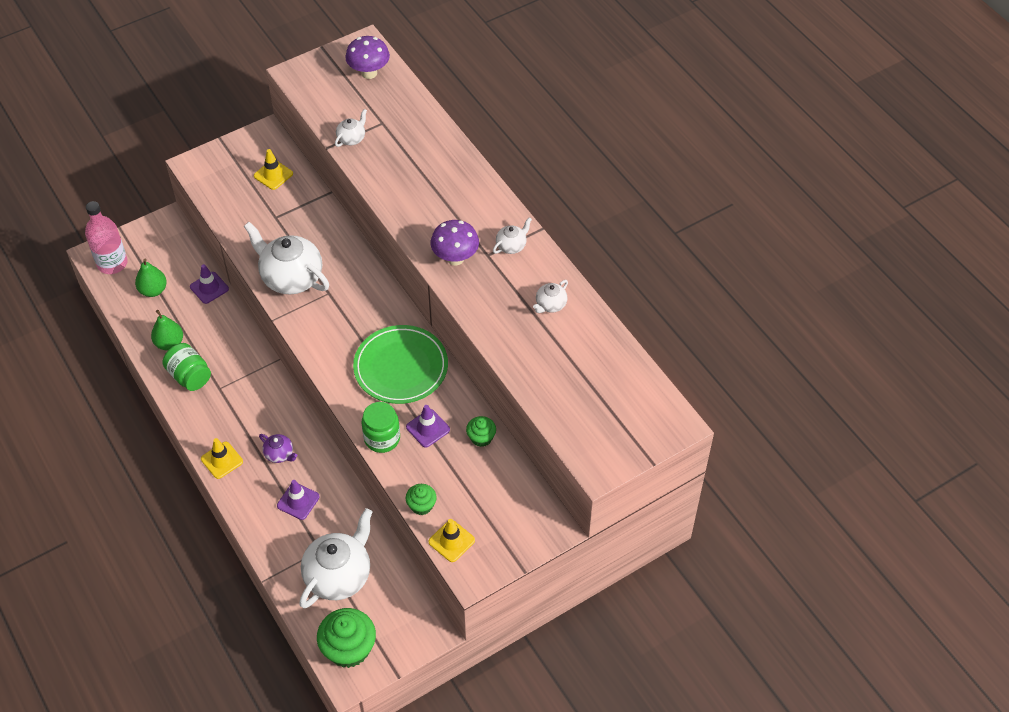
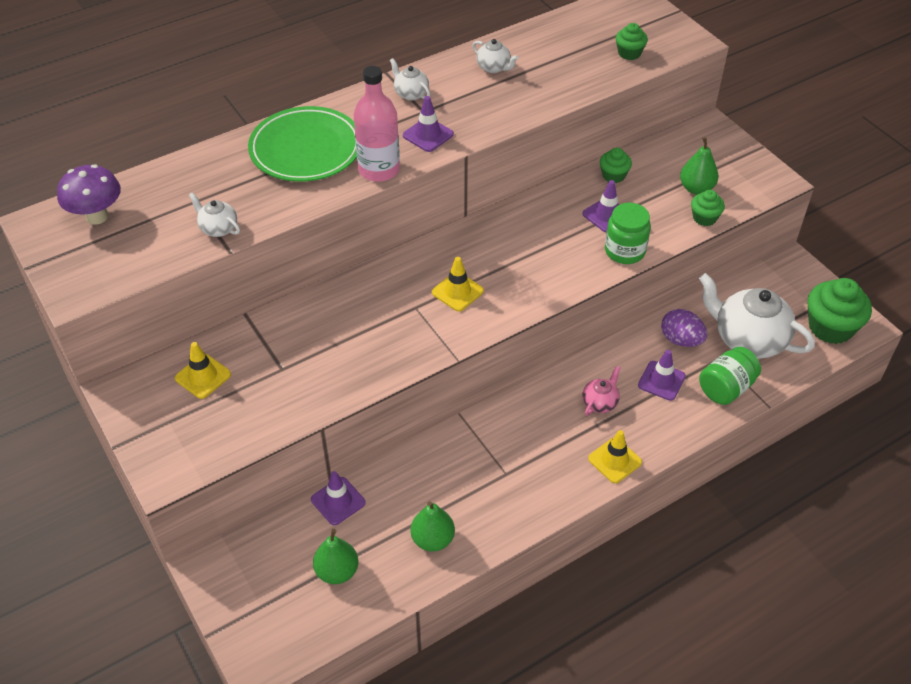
camera: 90 degrees left, 5 degrees down
pink bottle [85,201,127,274] -> pink bottle moved to [354,66,400,182]
green jar [163,343,211,391] -> green jar moved to [699,347,761,405]
white teapot [244,222,329,294] -> none
purple teapot [259,434,297,463] -> pink teapot [583,366,620,416]
green plate [353,325,448,404] -> green plate moved to [248,106,357,182]
yellow traffic cone [428,519,475,562] -> yellow traffic cone moved to [432,257,484,311]
purple mushroom [431,220,479,266] -> purple traffic cone [403,96,454,152]
none -> green cupcake [616,23,648,60]
none -> purple egg [661,309,707,347]
none -> green pear [680,137,718,194]

